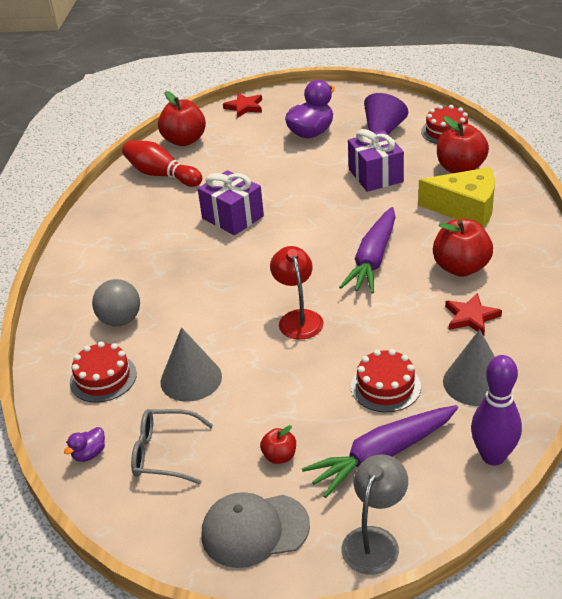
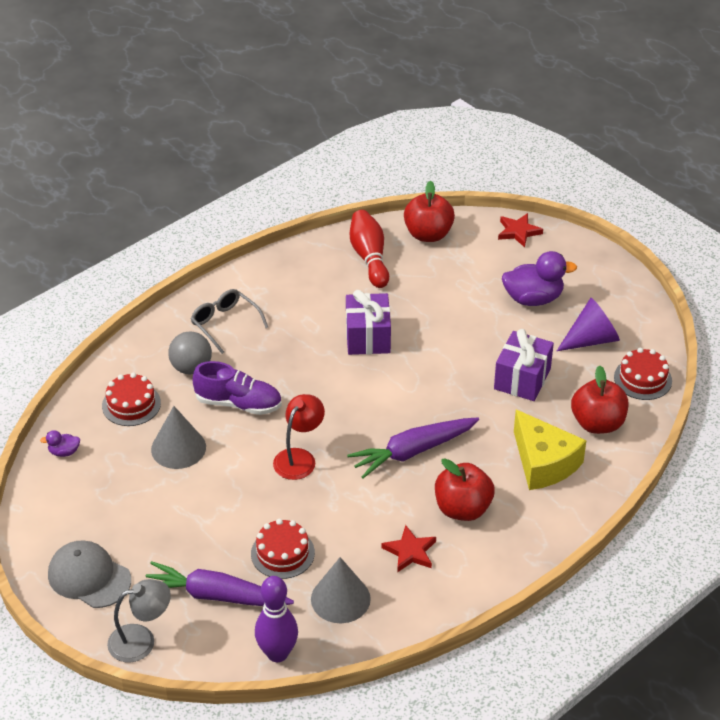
camera: 40 degrees right, 5 degrees up
grey glasses [131,409,213,484] -> grey glasses moved to [191,289,268,354]
red apple [260,425,296,464] -> none
none -> purple shoe [193,361,282,415]

